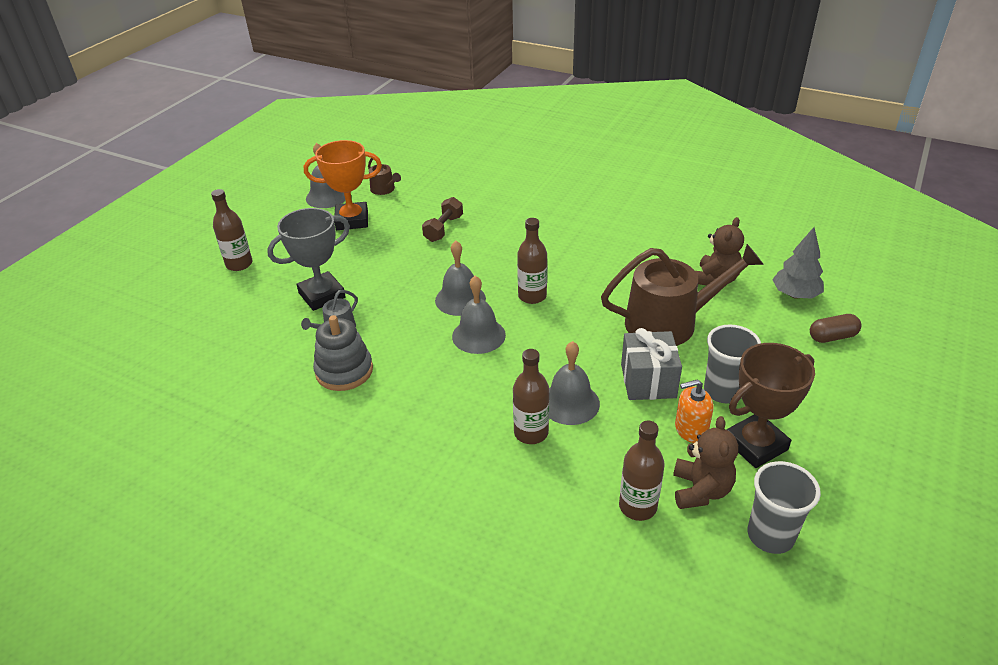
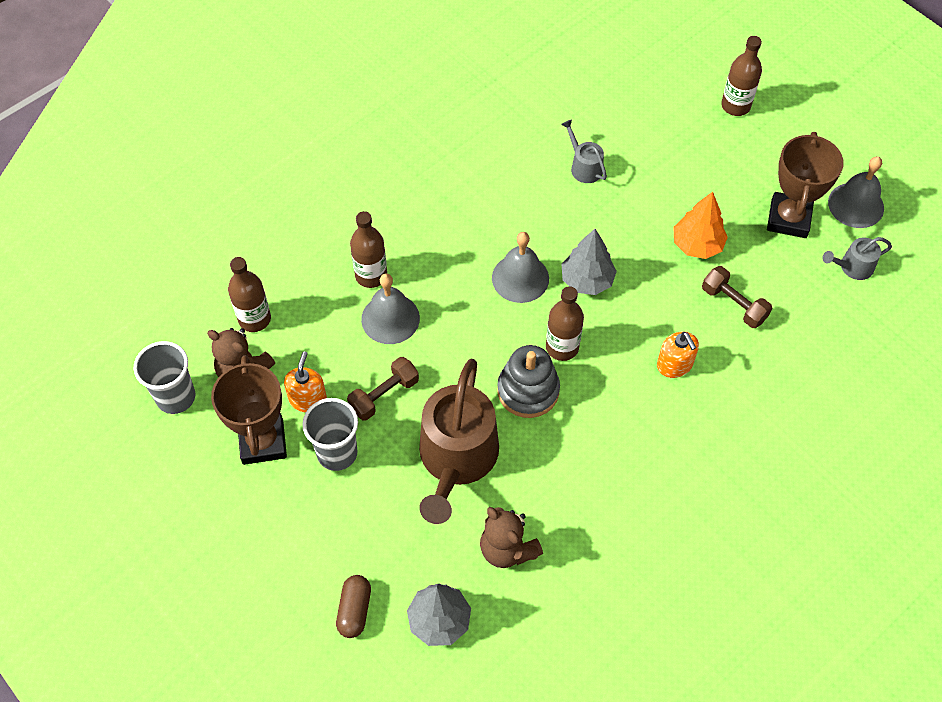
camera: 110 degrees right, 20 degrees up
grey trophy [267,208,350,311] -> none
orange trophy [304,140,382,230] -> brown trophy [767,132,844,238]
grey stacking toy [313,315,373,391] -> grey stacking toy moved to [497,345,560,418]
brown watering can [368,158,401,195] -> grey watering can [822,237,892,280]
grey bell [435,241,486,316] -> grey tree [562,229,617,295]
grey gift [621,328,682,400] -> brown dumbbell [347,357,419,421]
none -> orange soap dispenser [657,332,699,378]
none -> orange tree [673,192,728,259]

